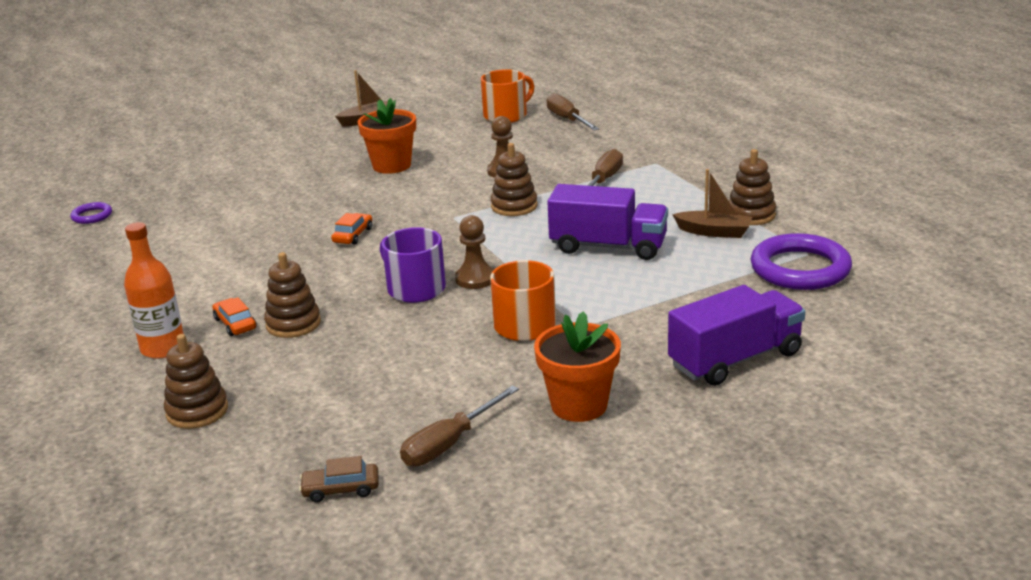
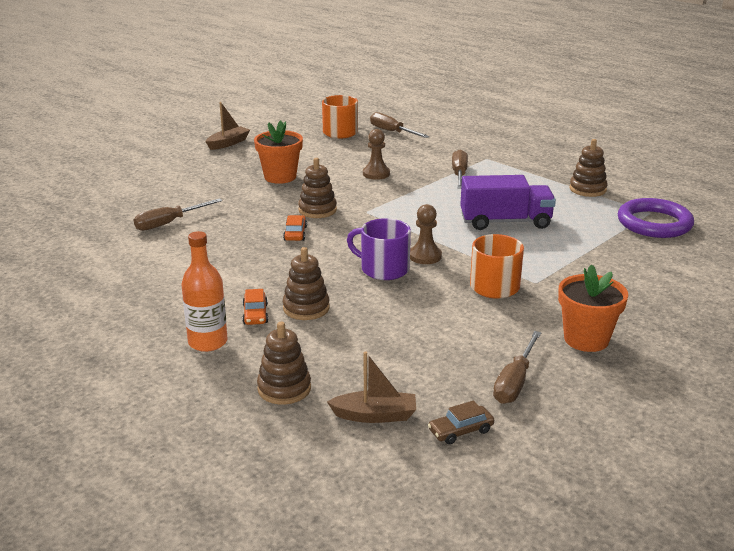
camera: 20 degrees left, 0 degrees up
purple ring [70,202,112,224] -> none
orange car [212,297,256,336] -> orange car turned 135 degrees counterclockwise [242,289,268,325]
brown stacking toy [491,143,537,216] -> brown stacking toy moved to [298,158,337,218]
purple truck [668,285,805,386] -> none
brown boat [672,169,752,238] -> brown boat moved to [327,352,416,423]
none -> brown screwdriver [134,198,222,231]

